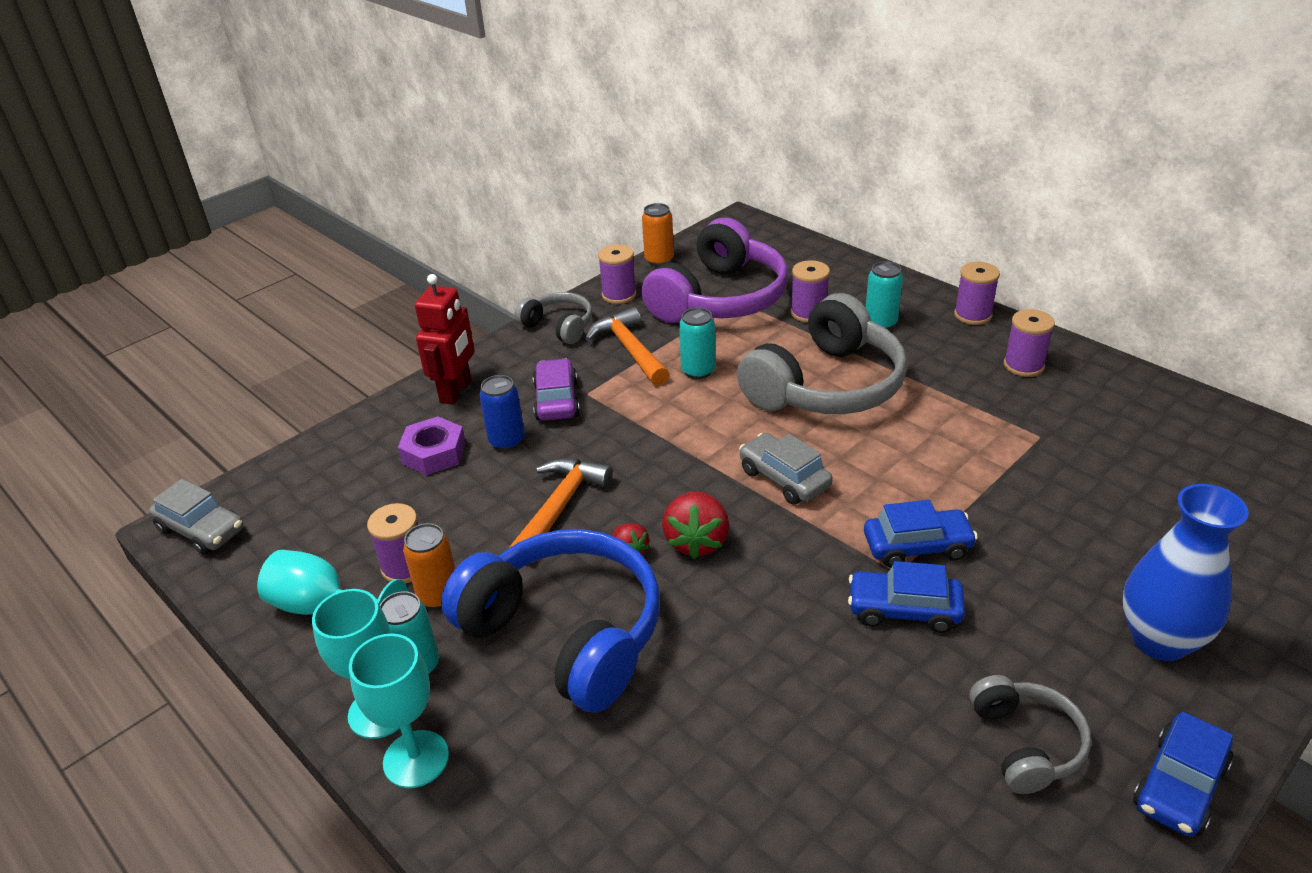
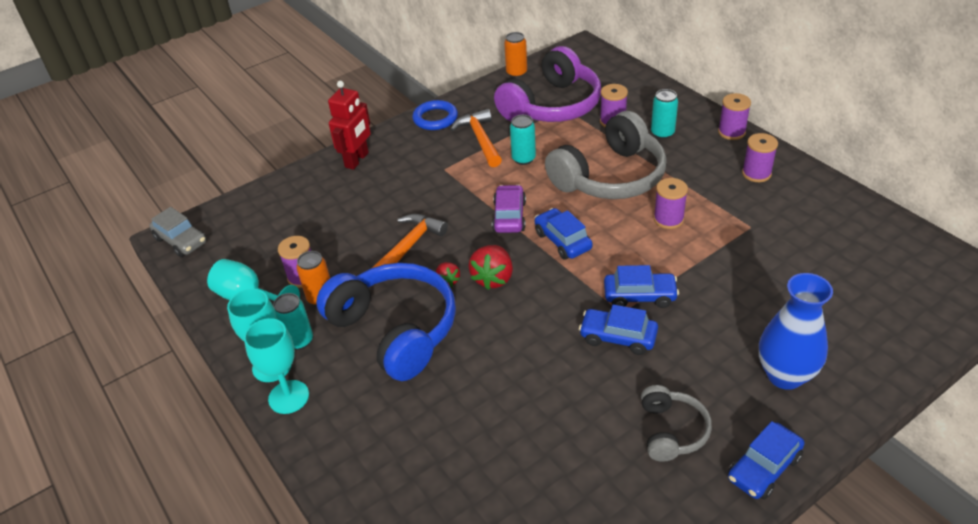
camera: 10 degrees right, 5 degrees up
purple nut [398,416,466,475] -> none
blue can [479,375,525,451] -> none
grey headphones [515,292,592,344] -> blue ring [412,100,458,130]
purple car [533,358,580,421] -> purple car moved to [492,185,526,233]
purple spool [598,244,636,304] -> purple spool moved to [654,178,688,229]
grey car [739,433,833,505] -> blue car [535,208,593,260]

